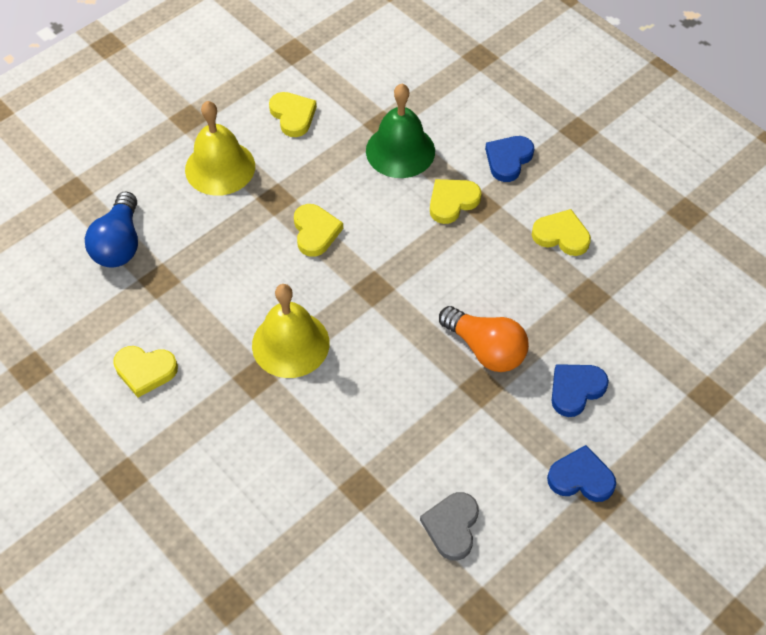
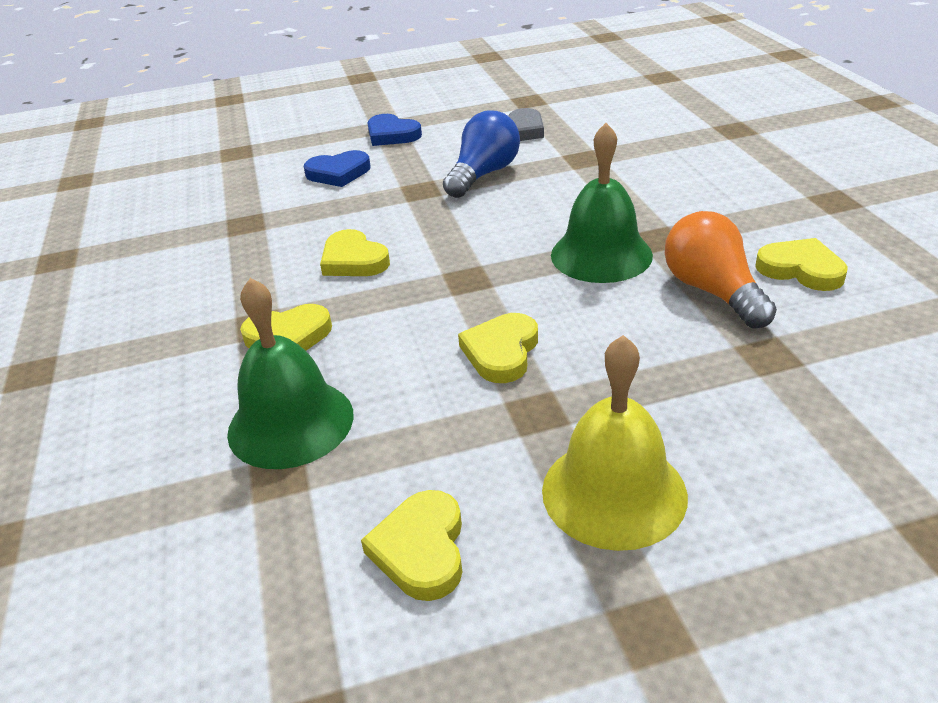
camera: 150 degrees left, 20 degrees down
blue light bulb [85,192,138,268] -> blue light bulb moved to [443,110,520,198]
yellow bell [252,284,329,378] -> green bell [551,123,653,283]
orange light bulb [439,306,529,372] -> orange light bulb moved to [665,211,777,329]
blue heart [485,136,534,182] -> none
yellow heart [532,209,591,256] -> yellow heart moved to [320,229,390,276]

